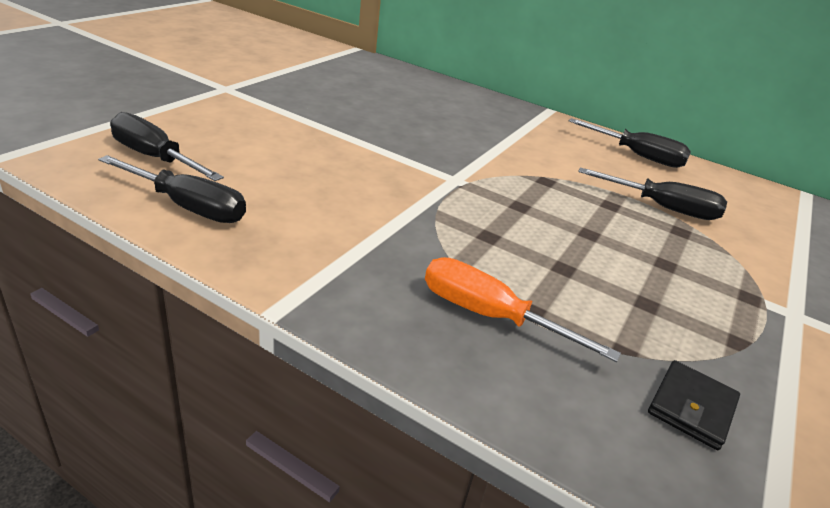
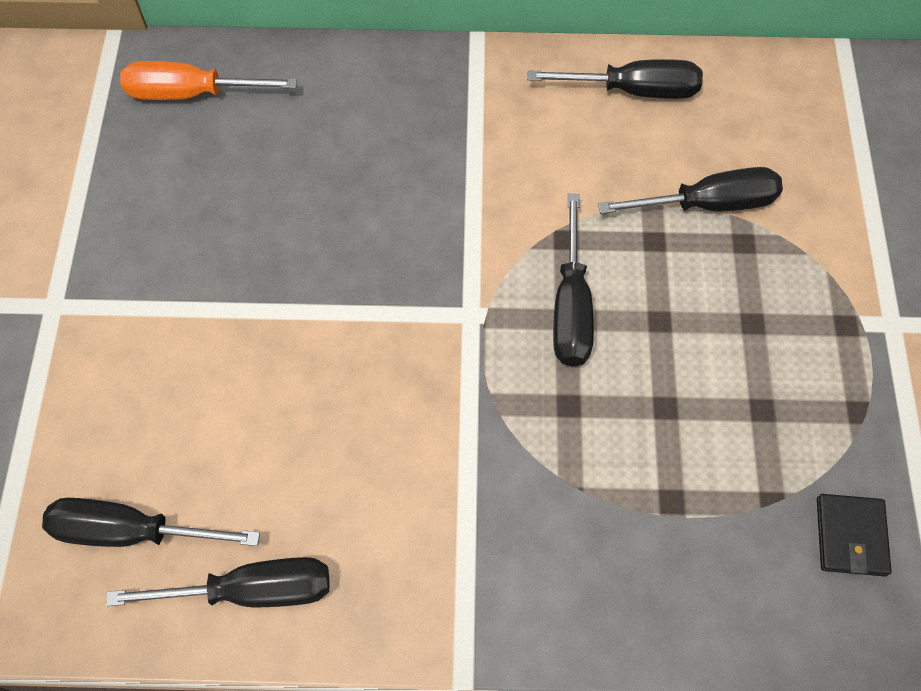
camera: 25 degrees left, 30 degrees up
orange screwdriver [425,257,621,362] -> orange screwdriver moved to [120,61,297,100]
none -> black screwdriver [553,194,594,367]

